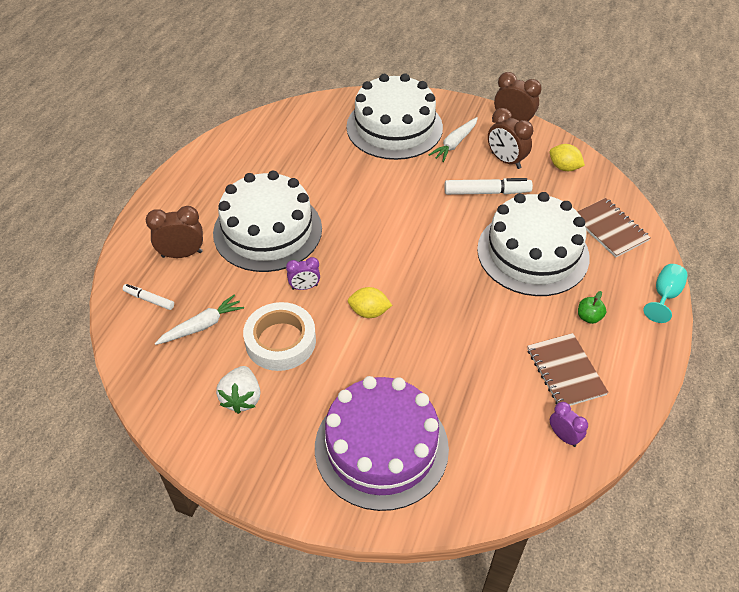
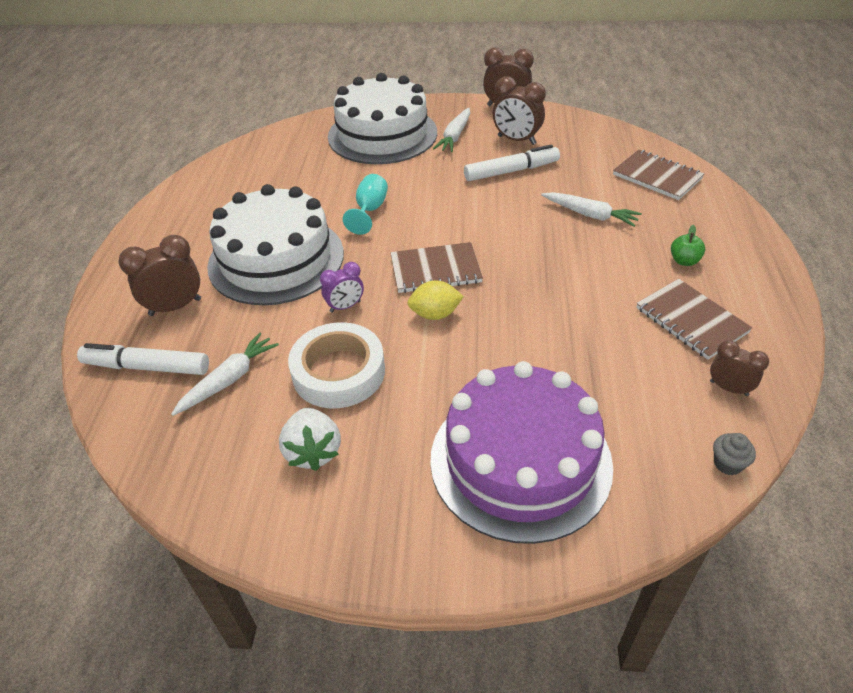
camera: 15 degrees left, 5 degrees down
white marker [123,284,174,310] -> white marker [77,343,209,375], size x1.71
white cake [477,192,590,296] -> white carrot [541,192,642,227]
yellow lemon [550,144,585,171] -> none
purple clock [550,402,588,447] -> brown clock [710,340,769,396]
turquoise goblet [644,264,688,323] -> turquoise goblet moved to [343,174,388,235]
none -> brown notebook [390,242,483,293]
none -> grey cupcake [713,433,756,475]

